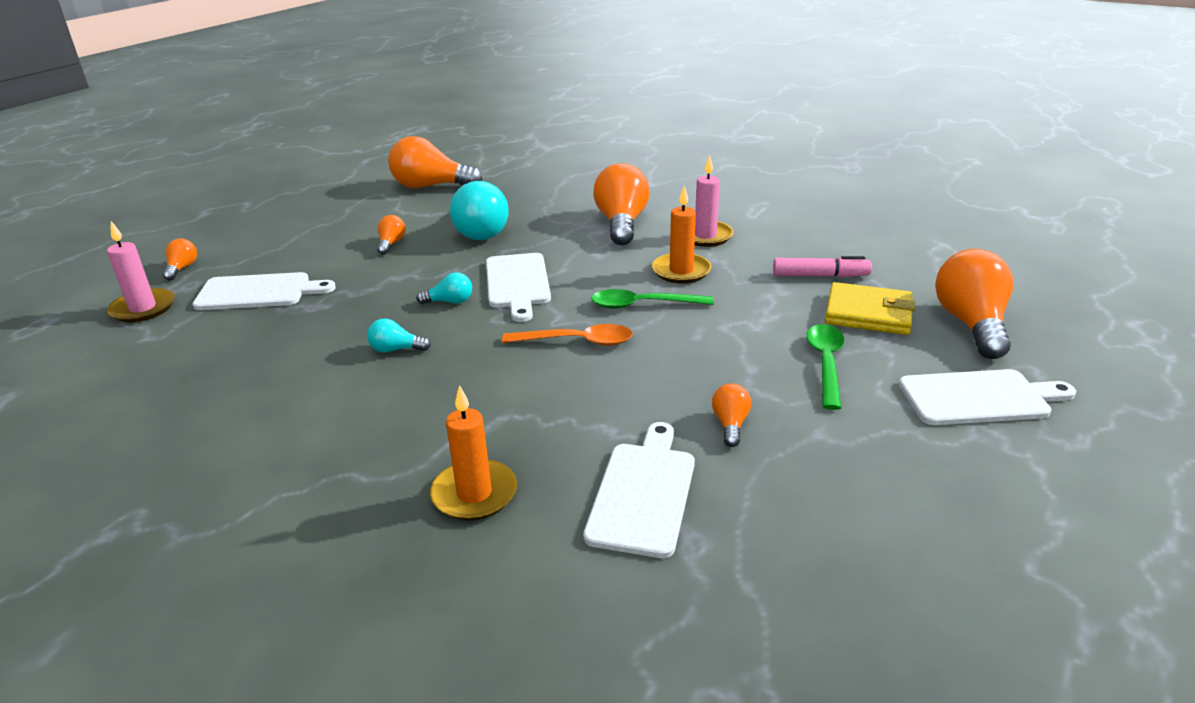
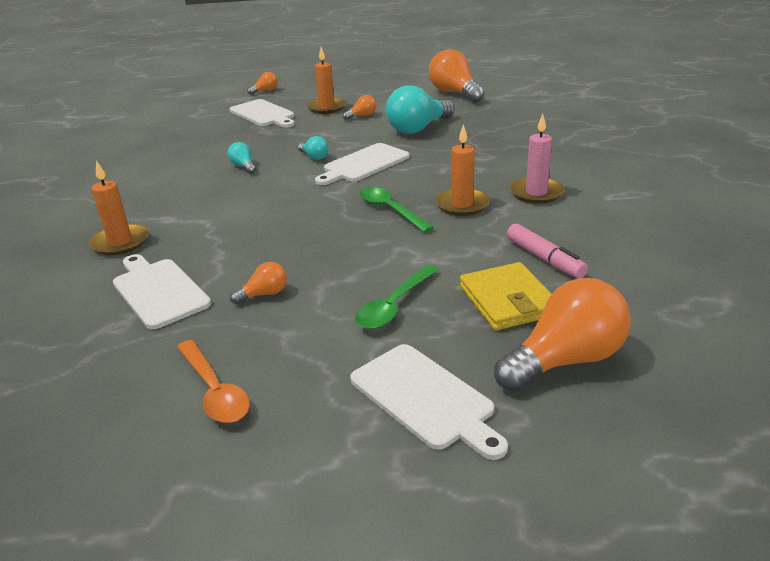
camera: 55 degrees right, 0 degrees up
pink candle [107,221,175,322] -> none
orange spoon [502,324,633,346] -> orange spoon moved to [177,340,250,423]
white cutting board [584,422,695,558] -> white cutting board turned 105 degrees counterclockwise [113,254,211,329]
orange light bulb [593,163,650,245] -> none
green spoon [807,324,845,410] -> green spoon turned 150 degrees clockwise [355,265,439,329]
none -> orange candle [307,47,346,114]

